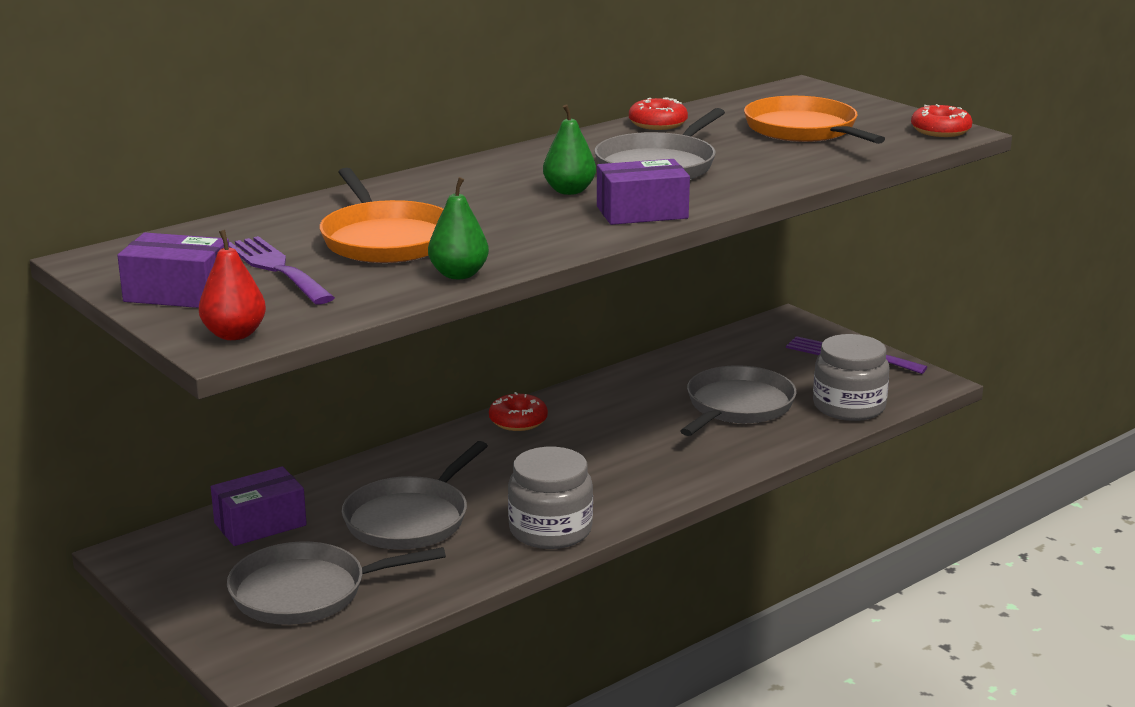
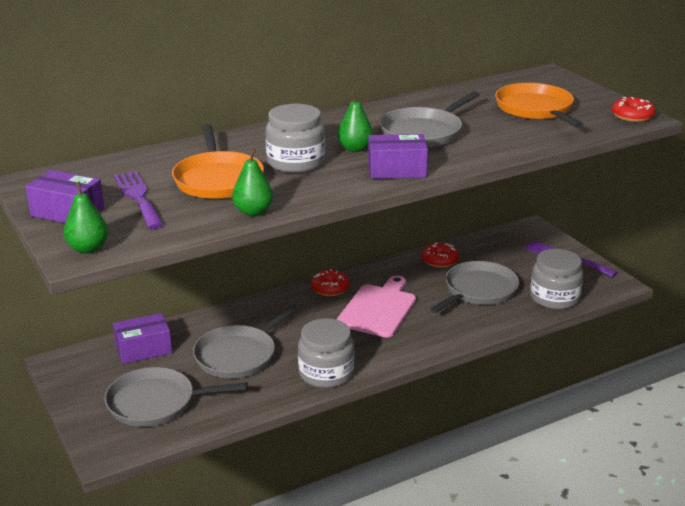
camera: 10 degrees right, 5 degrees up
red pear [199,230,266,340] -> green pear [63,181,109,254]
red donut [629,97,688,130] -> red donut moved to [422,243,459,268]
none -> grey jar [265,104,325,173]
none -> pink cutting board [337,275,416,337]

